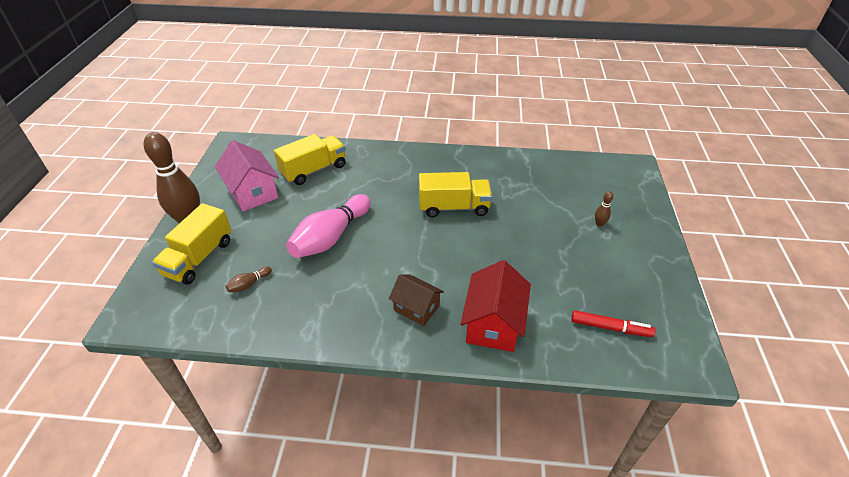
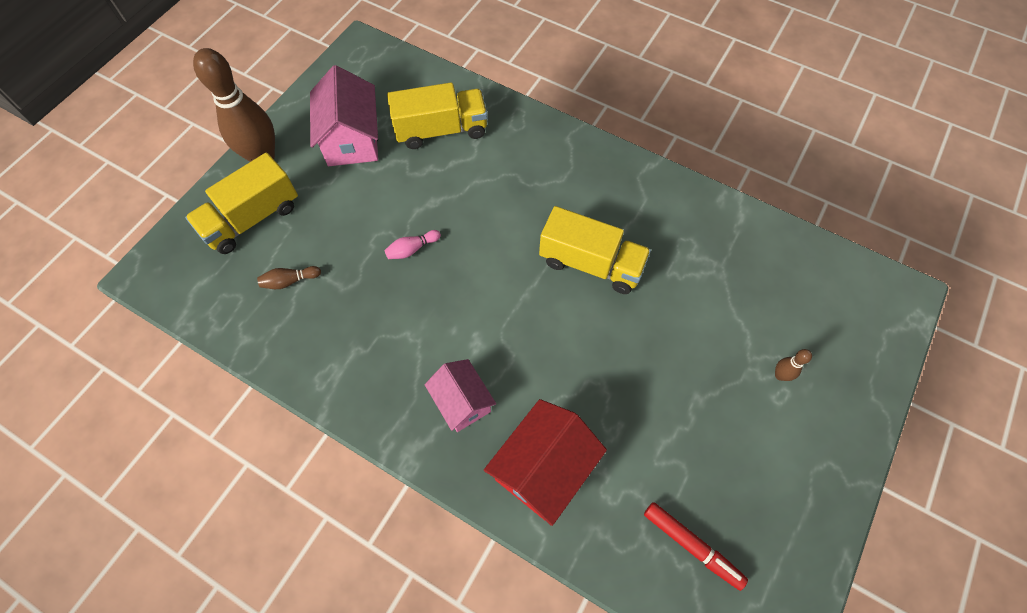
camera: 25 degrees right, 20 degrees up
pink bowling pin [286,194,371,258] -> pink bowling pin [385,230,441,259], size x0.41
brown house [389,275,444,326] -> pink house [425,359,496,432]

